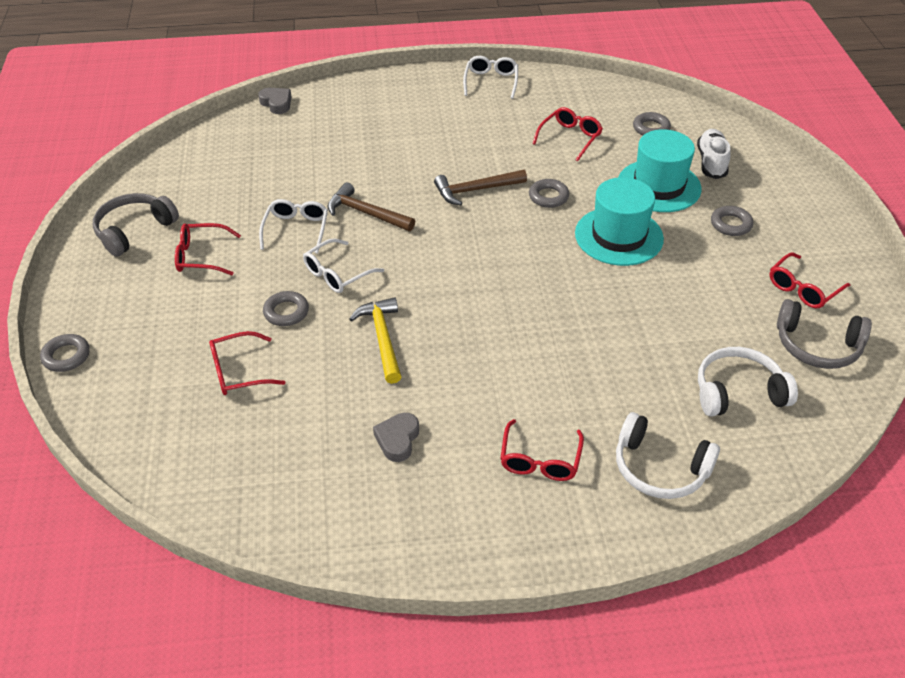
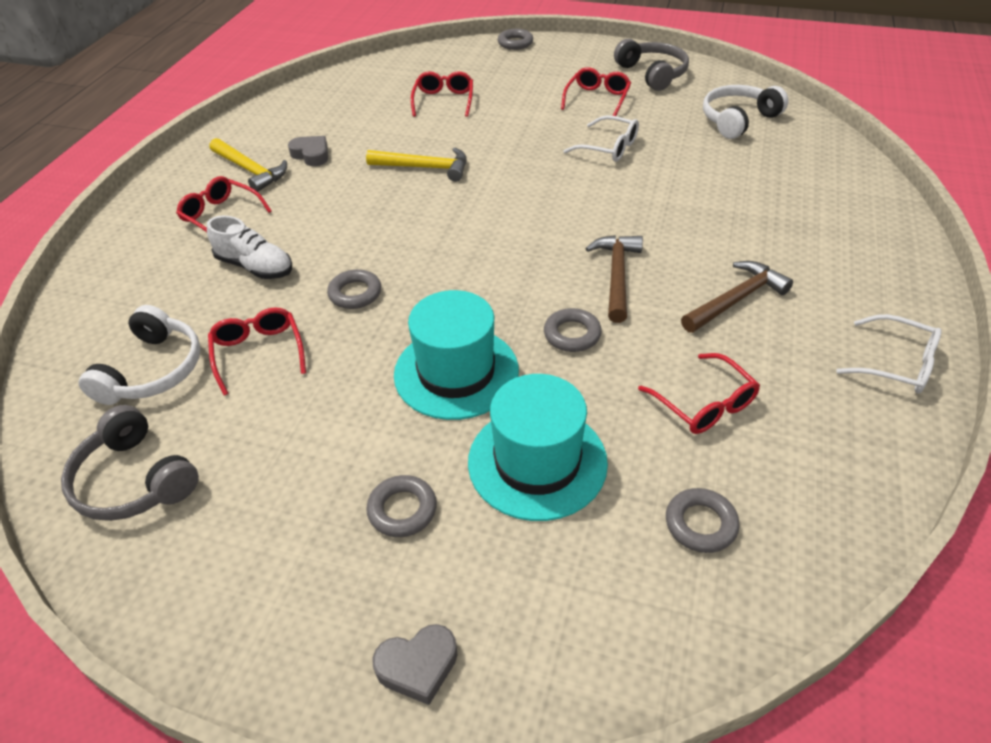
camera: 115 degrees right, 0 degrees up
grey heart [258,88,291,114] -> grey heart moved to [372,624,457,705]
grey ring [263,291,309,326] -> grey ring moved to [327,269,381,309]
white glasses [303,238,384,293] -> none
brown hammer [328,182,415,231] -> brown hammer moved to [681,261,793,333]
white headphones [616,412,720,499] -> white headphones moved to [703,85,788,139]
white shoe [697,129,730,179] -> white shoe moved to [207,215,292,279]
red glasses [769,252,850,308] -> red glasses moved to [208,307,306,396]
grey headphones [777,299,872,369] -> grey headphones turned 90 degrees counterclockwise [61,405,199,521]
none -> yellow hammer [210,138,287,192]

